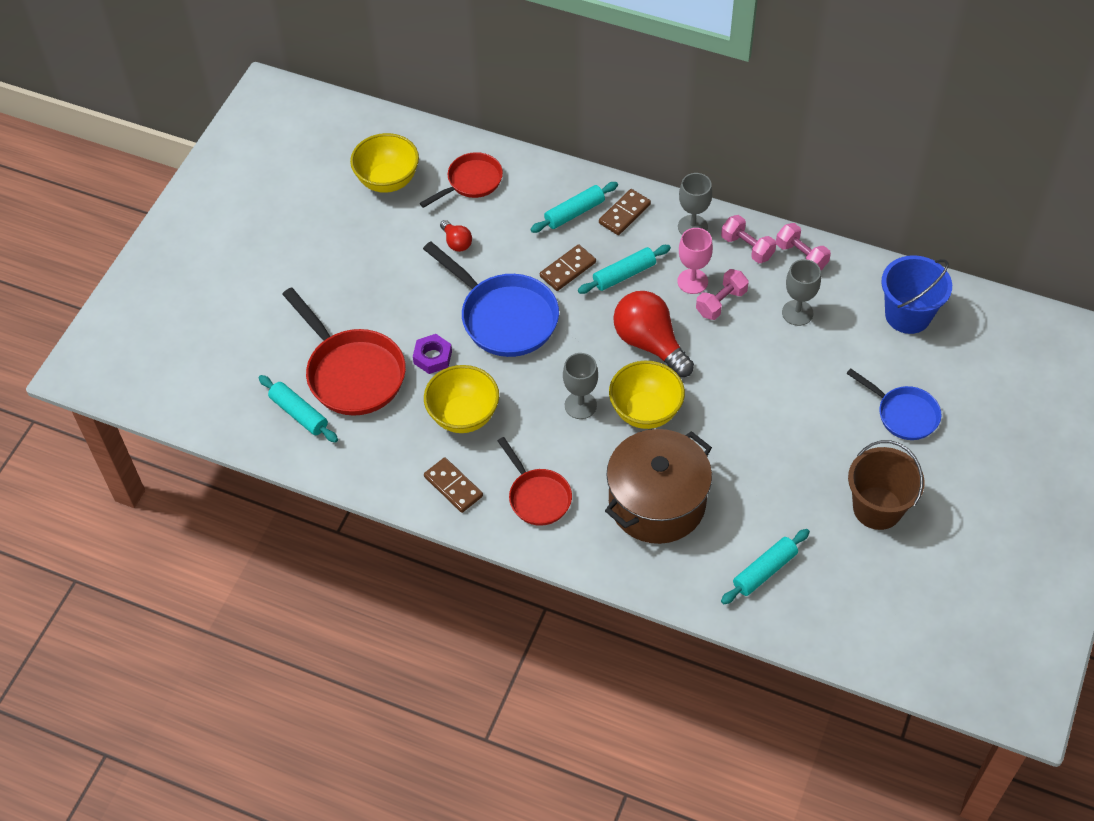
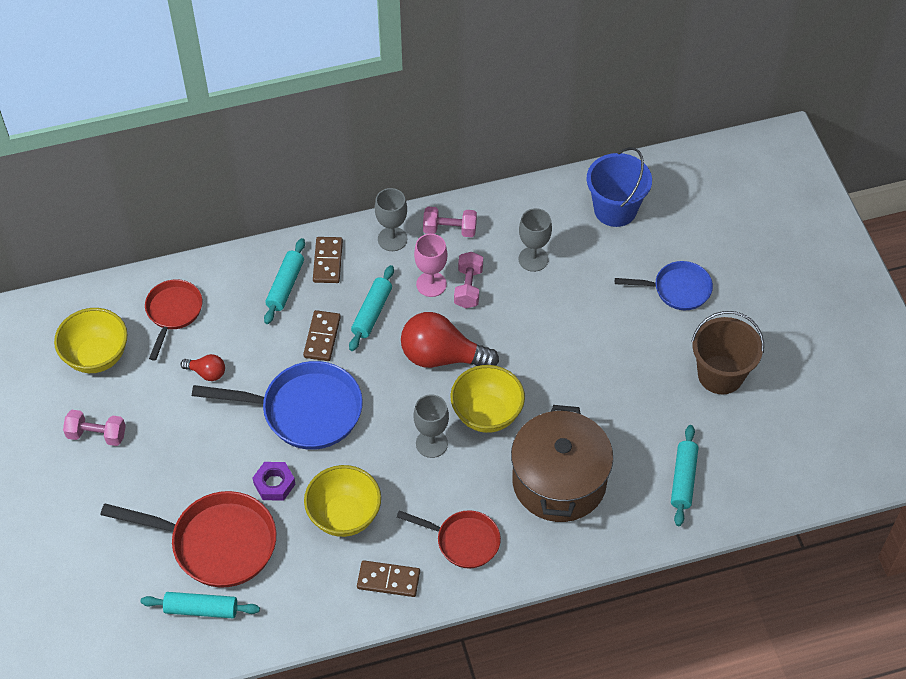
camera: 40 degrees left, 0 degrees up
pink dumbbell [776,223,831,270] -> pink dumbbell moved to [63,410,126,446]

